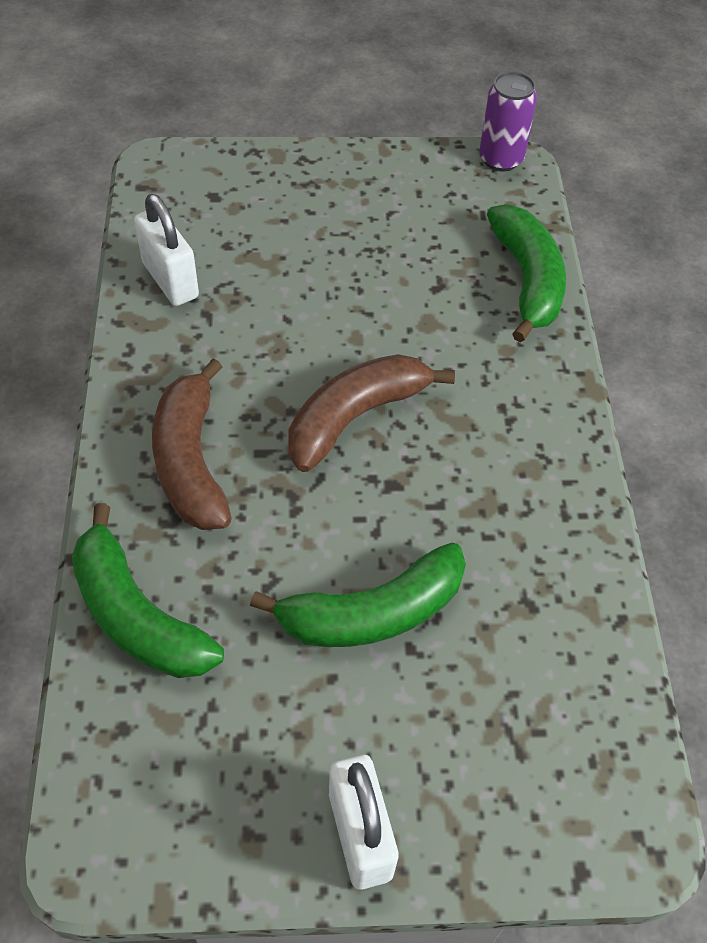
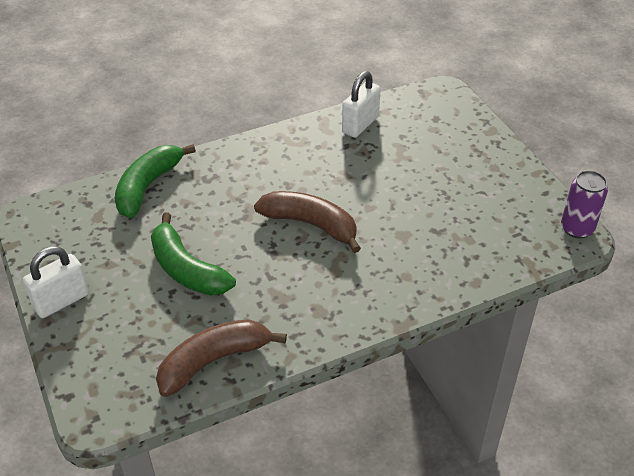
camera: 70 degrees right, 10 degrees down
brown banana [152,358,232,530] -> brown banana moved to [156,319,287,397]
green banana [487,204,566,342] -> none

